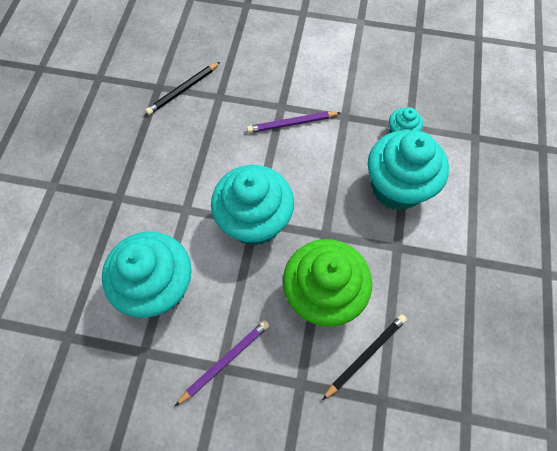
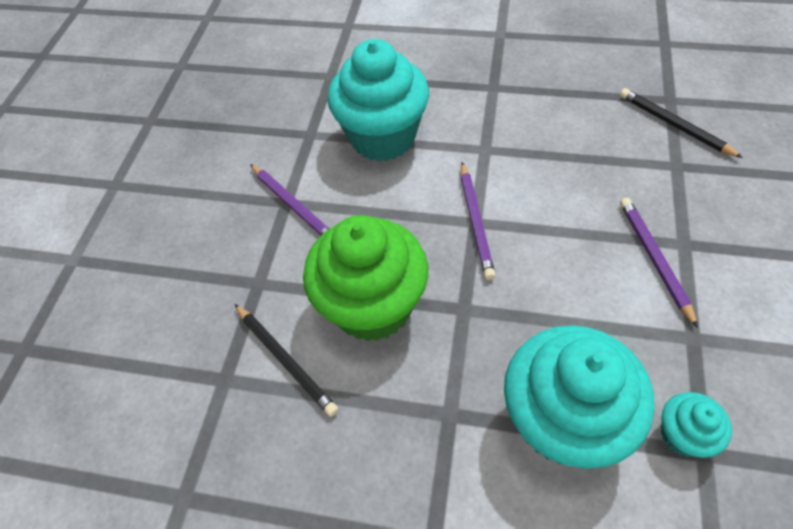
camera: 95 degrees right, 10 degrees down
turquoise cupcake [211,165,294,246] -> purple pencil [461,162,496,280]

